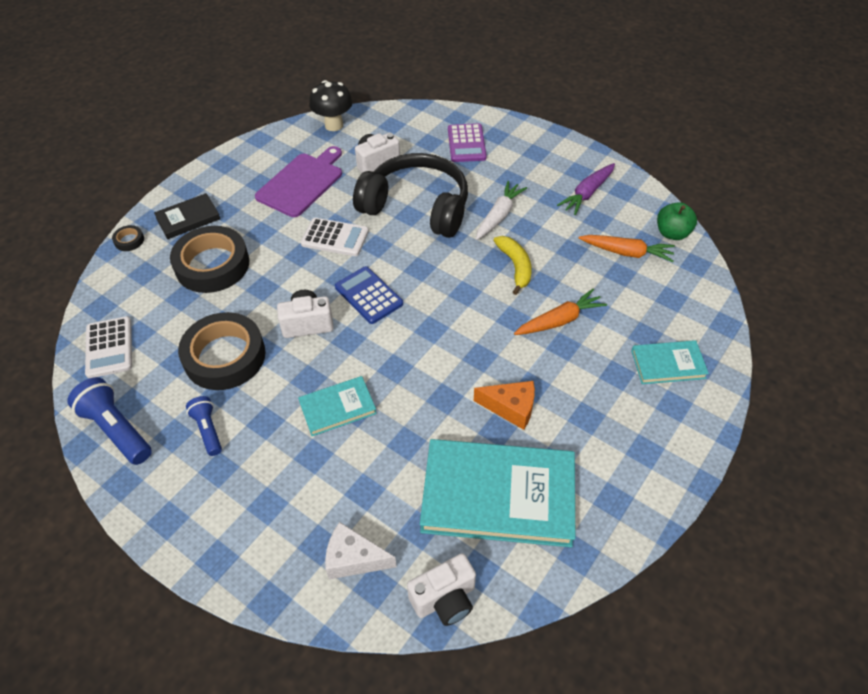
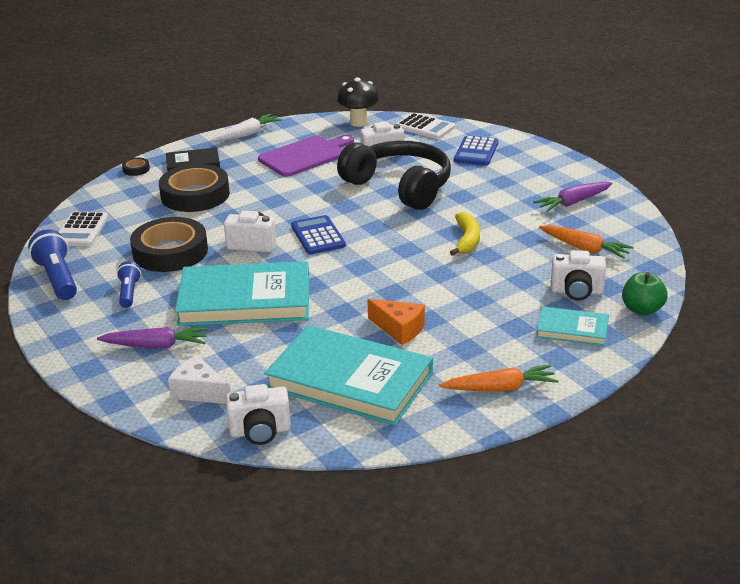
camera: 20 degrees right, 20 degrees down
turquoise book [298,376,377,436] -> turquoise book [175,261,309,326], size x2.01
white calculator [301,218,369,256] -> white calculator moved to [396,113,455,139]
purple calculator [448,123,487,162] -> blue calculator [454,135,498,166]
white carrot [476,181,527,240] -> white carrot moved to [210,113,282,141]
orange carrot [514,289,607,335] -> orange carrot moved to [440,364,559,392]
green apple [657,202,697,240] -> green apple moved to [622,272,668,315]
none -> purple carrot [97,327,208,349]
none -> white camera [551,250,606,300]

